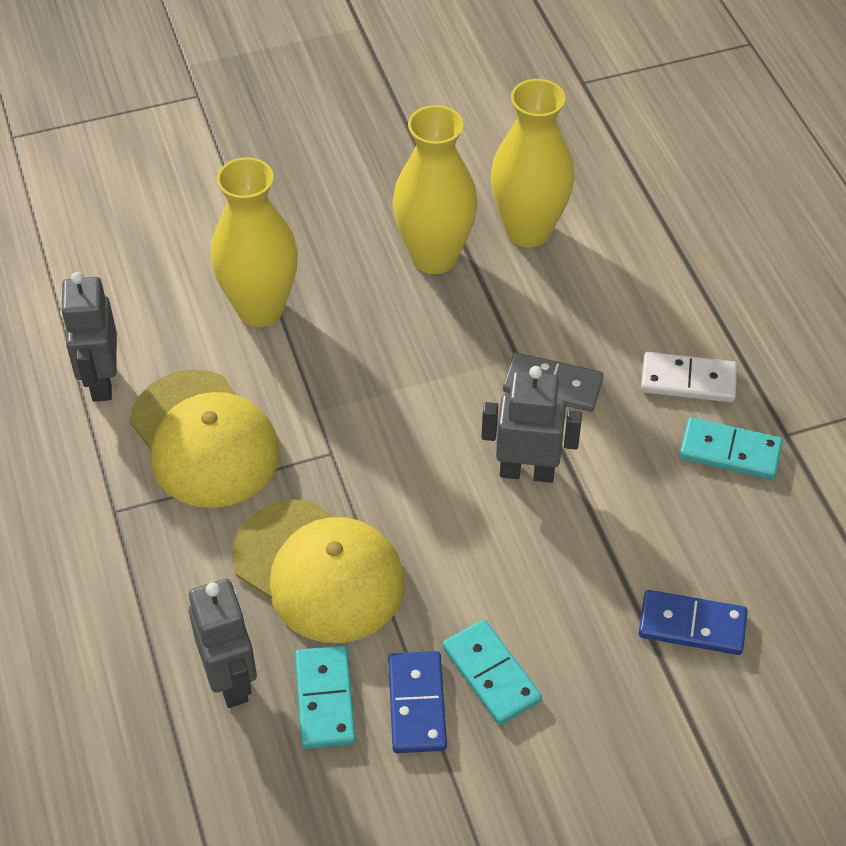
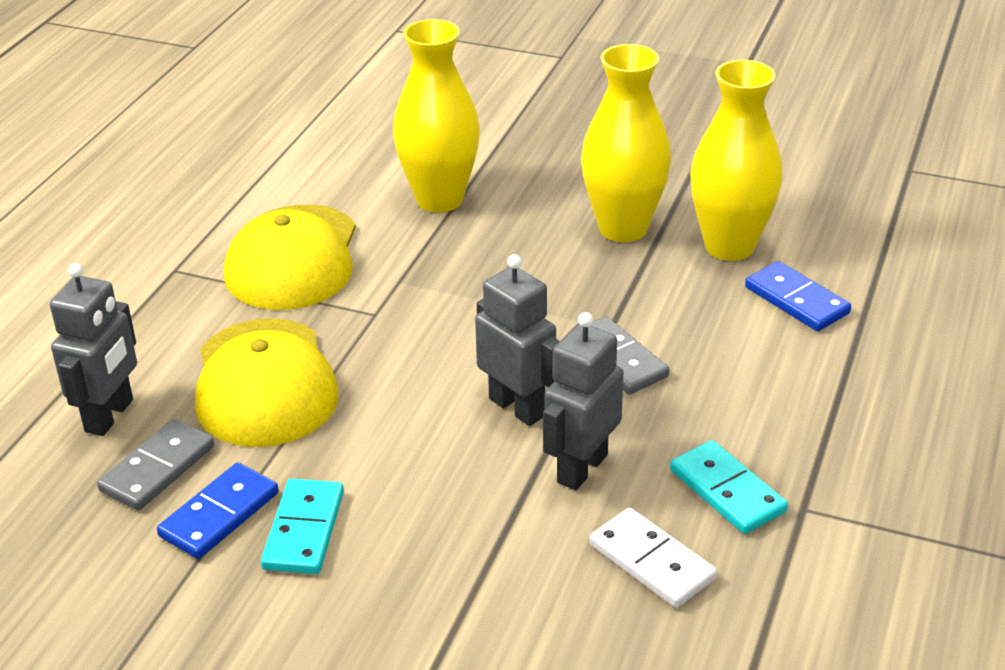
camera: 40 degrees right, 15 degrees down
grey robot [61,272,117,402] -> grey robot moved to [543,312,624,490]
turquoise domino [295,645,356,749] -> grey domino [97,419,214,510]
blue domino [639,590,748,655] -> blue domino moved to [745,261,851,331]
white domino [641,352,737,402] -> white domino moved to [589,508,717,608]

